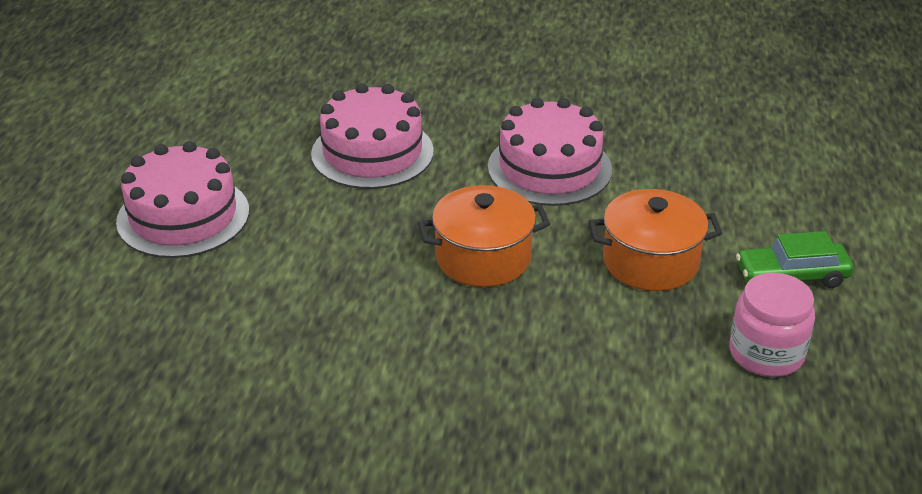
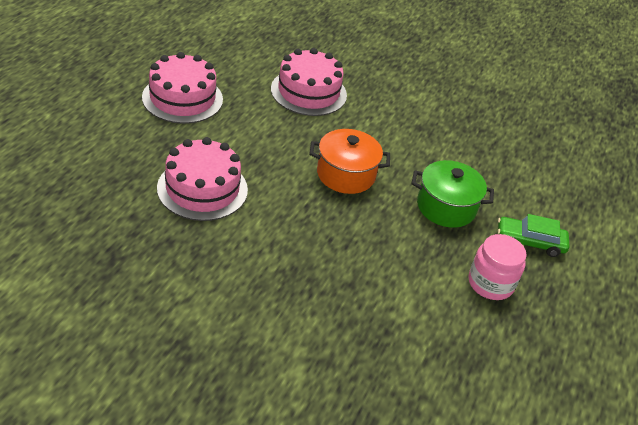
camera: 10 degrees right, 5 degrees up
pink cake [488,98,612,206] -> pink cake moved to [157,137,248,221]
orange pot [588,189,722,291] -> green pot [411,160,494,228]

